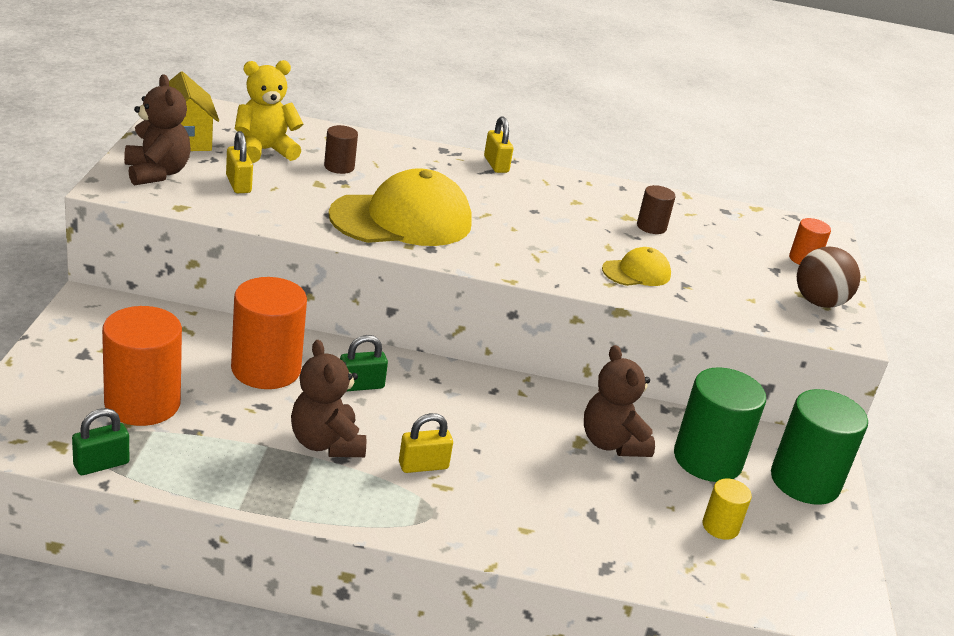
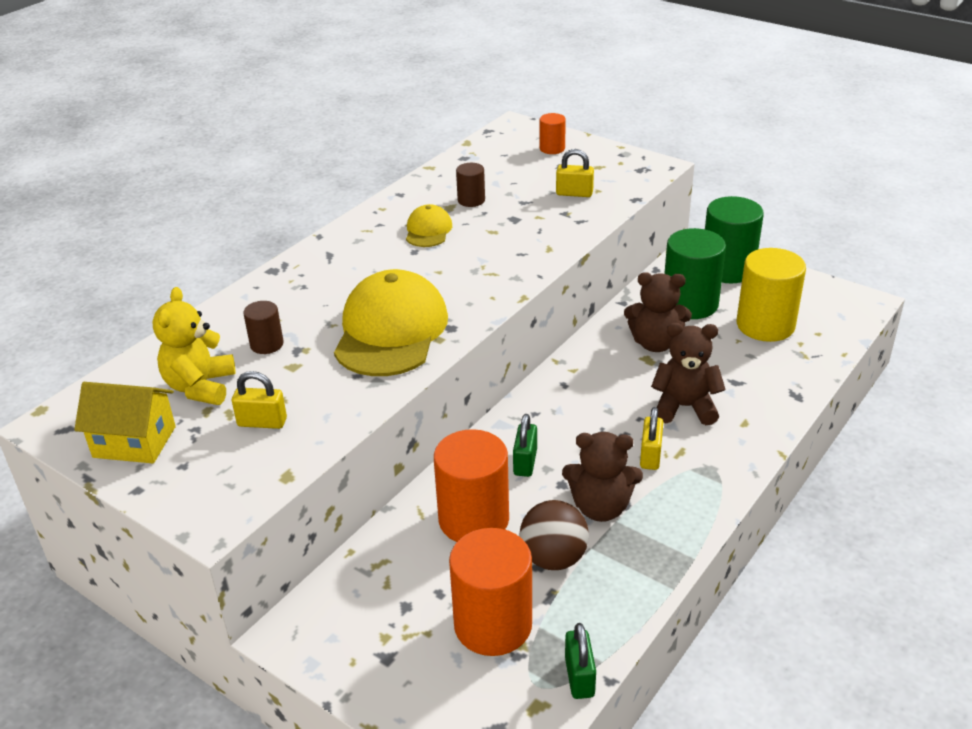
camera: 55 degrees left, 5 degrees up
brown teddy bear [124,74,191,186] -> brown teddy bear moved to [651,323,726,425]
yellow padlock [484,116,513,173] -> yellow padlock moved to [556,149,594,197]
yellow cap [602,247,671,286] -> yellow cap moved to [406,204,452,247]
yellow cylinder [703,478,752,540] -> yellow cylinder [737,248,806,342], size x2.00
brown ball [797,247,860,308] -> brown ball moved to [519,500,589,570]

